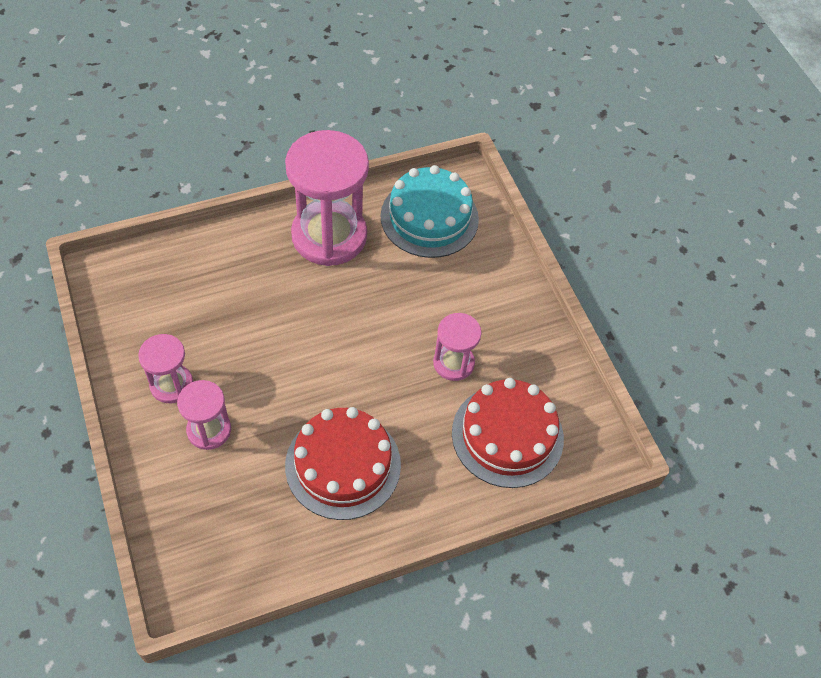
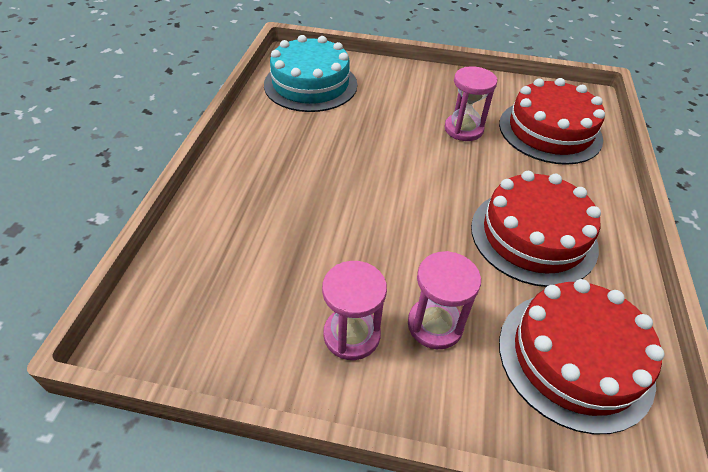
camera: 55 degrees left, 10 degrees down
pink hourglass [285,130,369,266] -> none
none -> red cake [499,279,665,434]

